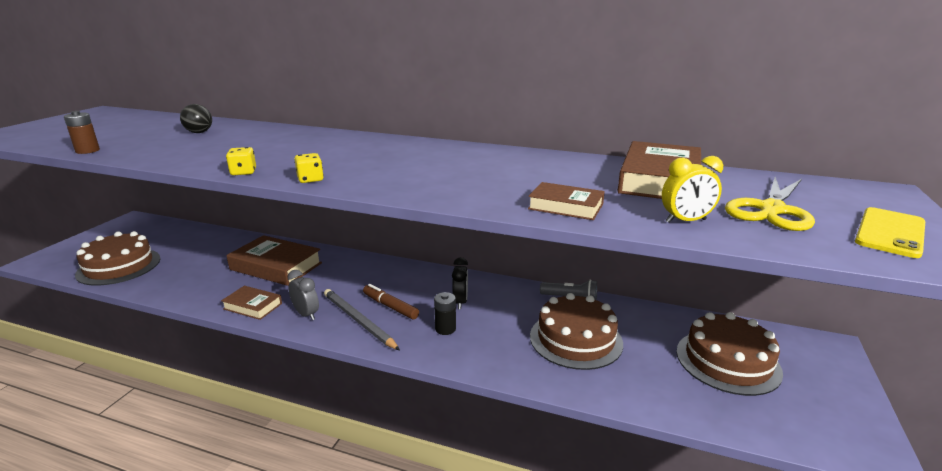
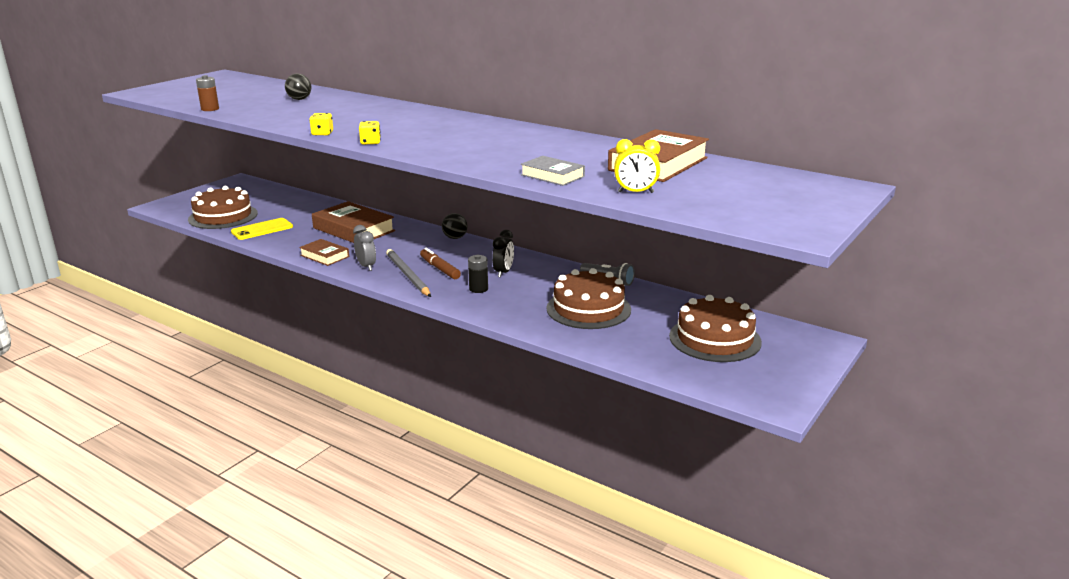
camera: 15 degrees right, 0 degrees up
brown book [528,182,605,220] -> grey book [521,156,585,186]
yellow scissors [725,177,815,231] -> none
yellow phone [855,207,925,258] -> yellow phone moved to [231,218,293,240]
none -> black ball [442,213,468,239]

